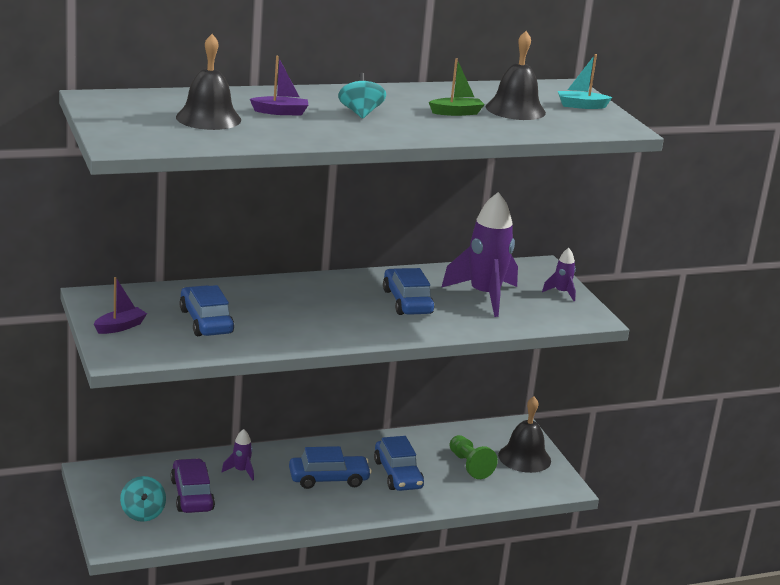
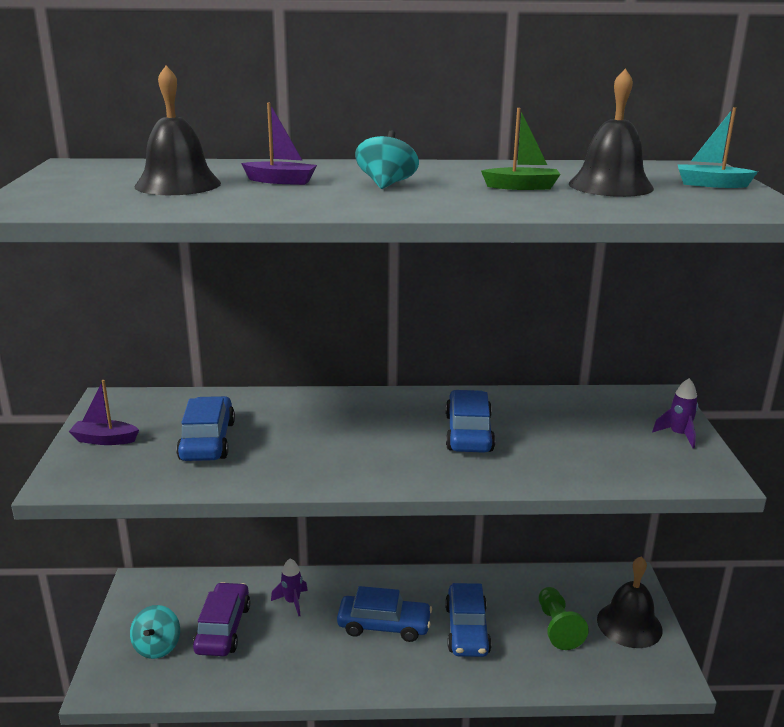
camera: 20 degrees right, 0 degrees up
purple boat [94,277,147,334] -> purple boat turned 150 degrees counterclockwise [69,380,139,445]
purple rocket [441,192,518,317] -> none

